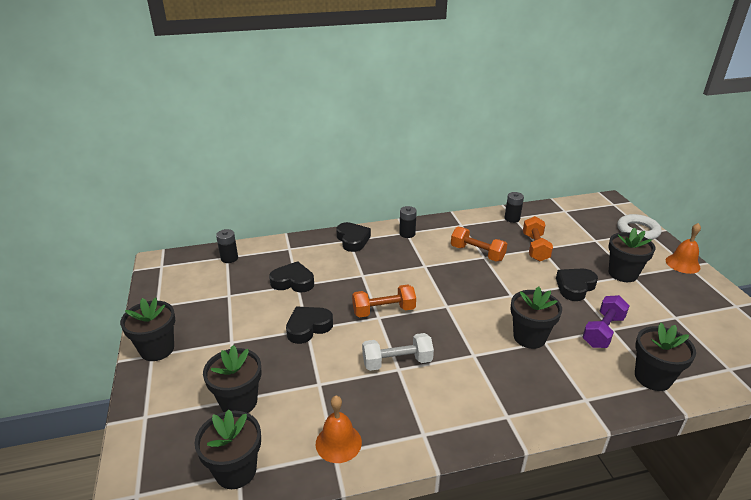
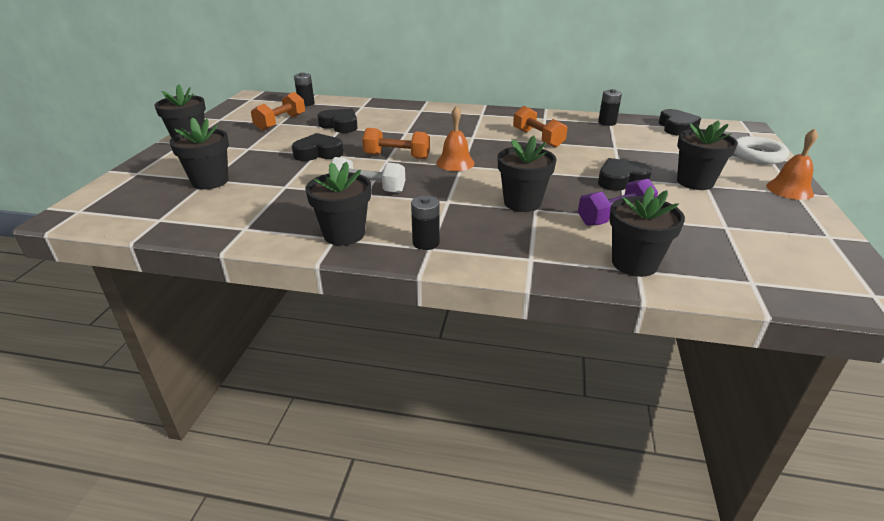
camera: 25 degrees right, 0 degrees up
black flower pot [195,410,261,489] -> black flower pot moved to [305,162,371,246]
orange bell [316,396,362,463] -> orange bell moved to [436,106,475,171]
black heart [336,222,371,252] -> black heart moved to [659,109,701,136]
black battery [399,206,417,238] -> black battery moved to [411,196,440,250]
orange dumbbell [523,216,553,262] -> orange dumbbell moved to [251,92,305,131]

